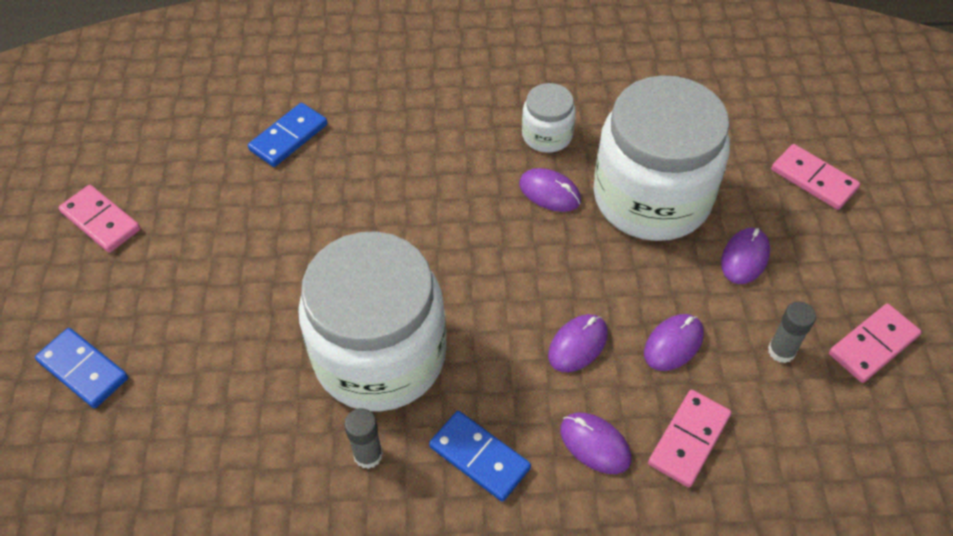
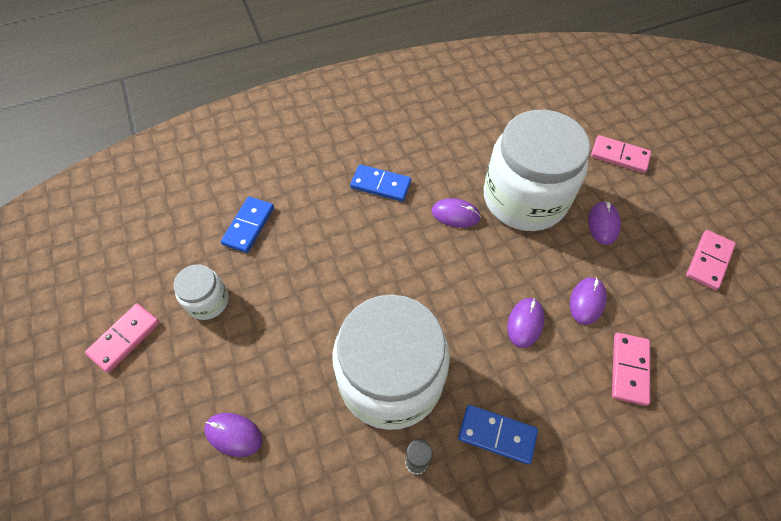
camera: 20 degrees left, 5 degrees up
blue domino [35,328,128,408] -> blue domino moved to [350,164,411,202]
pink domino [58,185,141,253] -> pink domino turned 75 degrees counterclockwise [85,304,160,373]
white jar [522,83,576,153] -> white jar moved to [174,264,229,320]
purple mouse [560,413,631,474] -> purple mouse moved to [204,413,263,457]
grey glue stick [768,301,816,363] -> none

